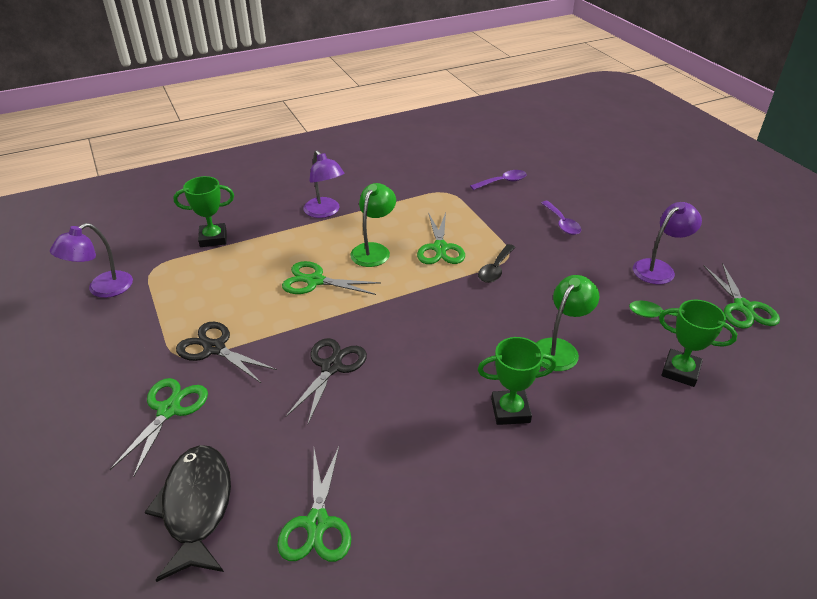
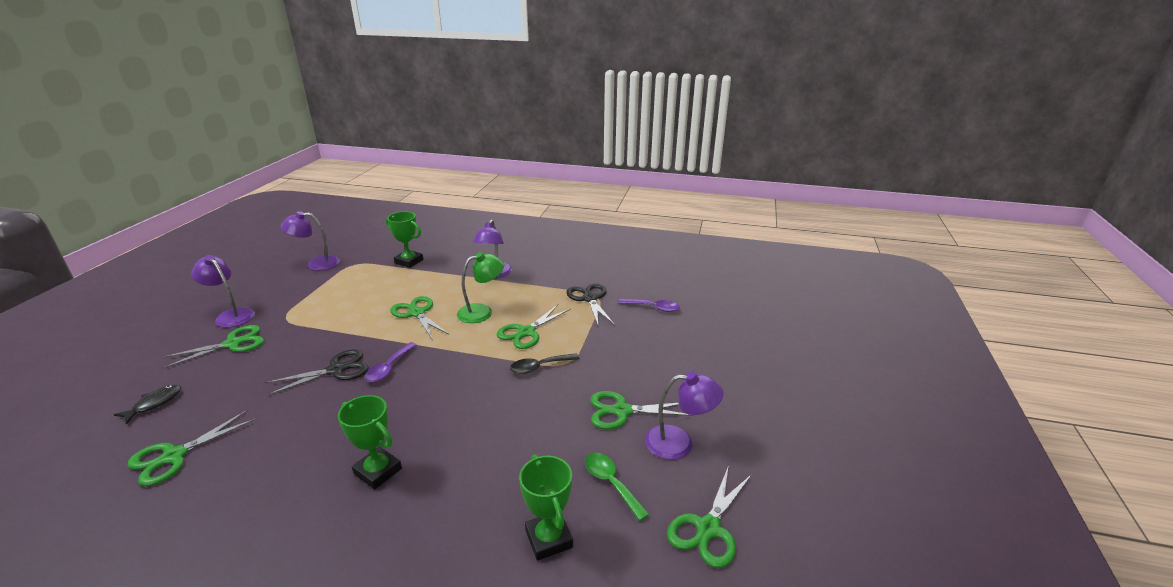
camera: 40 degrees right, 10 degrees down
black fish [145,445,231,582] -> black fish [114,385,181,425], size x0.52
black scissors [176,322,277,383] -> black scissors moved to [566,283,615,325]
green lamp [536,275,599,371] -> none
purple spoon [541,201,581,235] -> purple spoon moved to [365,342,417,382]
none -> purple lamp [191,255,255,327]
none -> green scissors [591,391,694,429]

